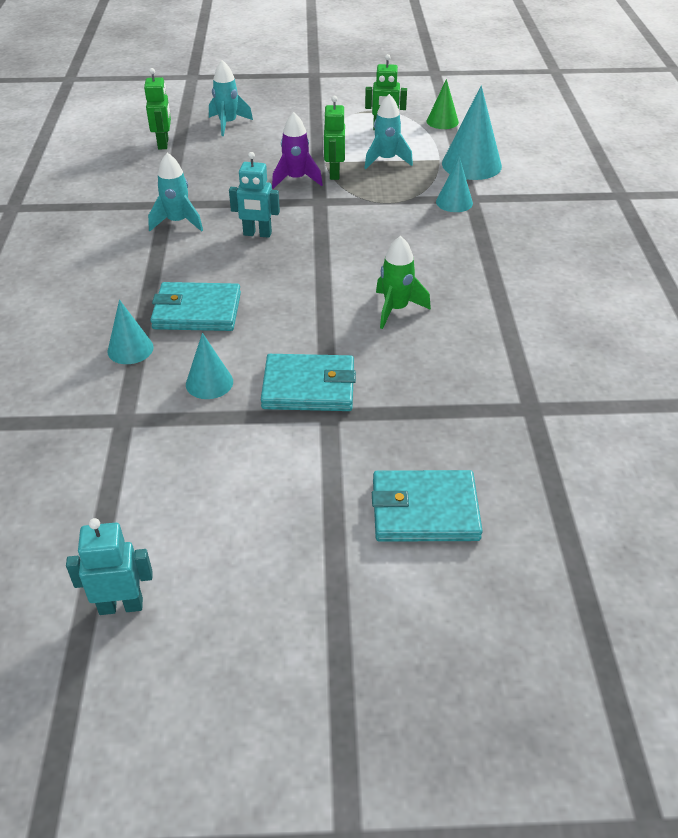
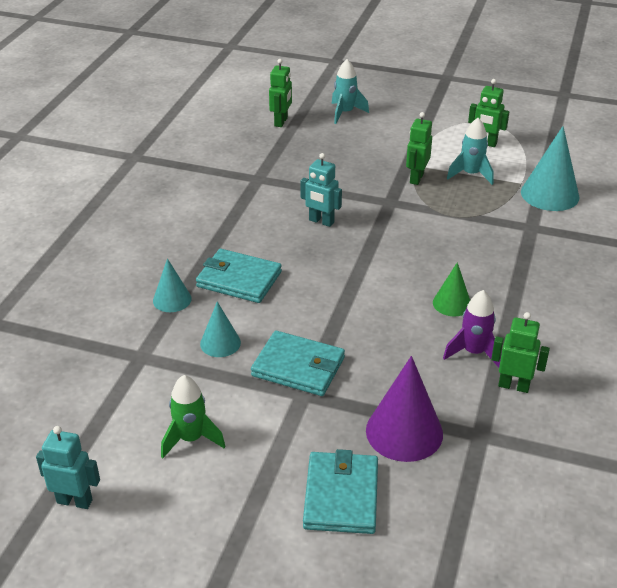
camera: 20 degrees right, 5 degrees down
turquoise rocket [148,153,203,232] -> none
purple rocket [272,112,323,189] -> purple rocket moved to [443,290,502,368]
turquoise wallet [372,470,483,542] -> turquoise wallet turned 75 degrees clockwise [303,449,378,534]
green rocket [376,236,431,329] -> green rocket moved to [161,375,225,458]
green cone [427,79,459,129] -> green cone moved to [433,262,470,316]
turquoise cone [436,156,473,212] -> none
none -> purple cone [366,356,443,462]
none -> green robot [491,312,550,393]

